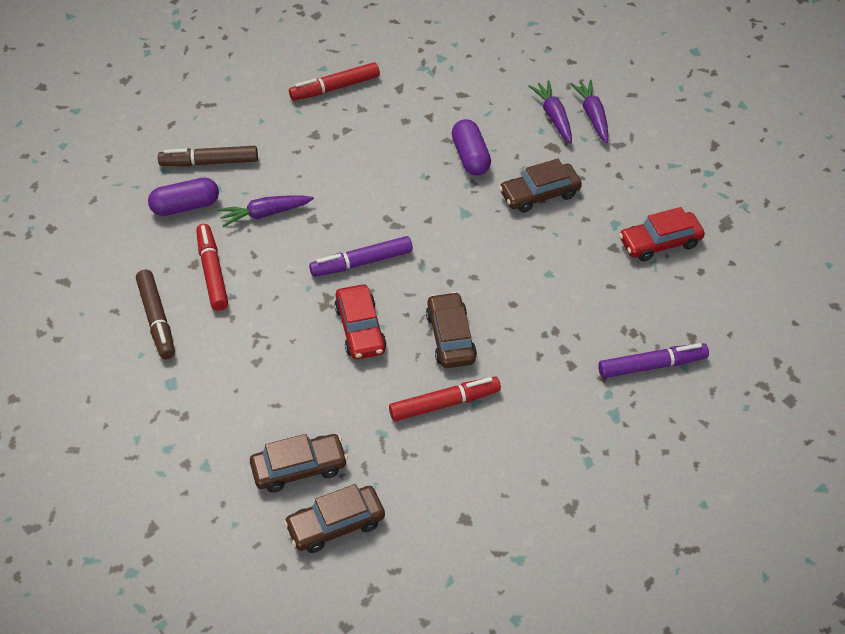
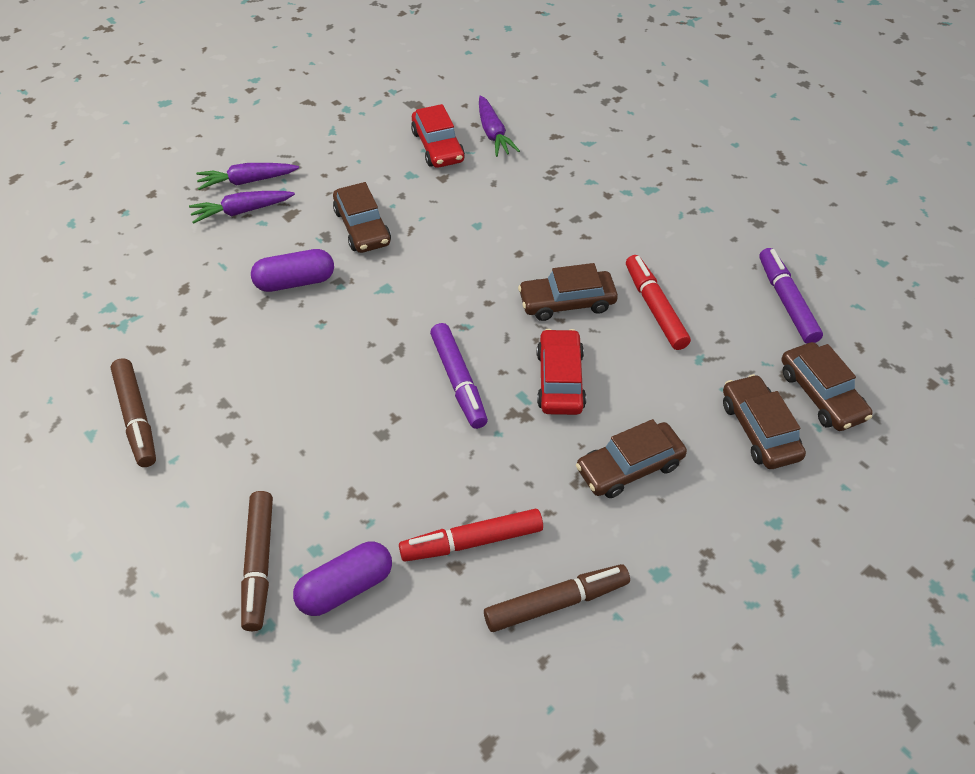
camera: 90 degrees left, 0 degrees up
purple capsule [148,178,219,216] -> purple capsule turned 75 degrees clockwise [293,541,392,616]
purple carrot [218,196,314,227] -> purple carrot moved to [479,95,520,157]
red marker [289,62,380,100] -> brown marker [111,358,156,467]
red car [334,284,387,359] -> red car turned 75 degrees counterclockwise [537,329,586,415]
purple marker [598,343,709,378] -> purple marker moved to [759,248,823,344]
none -> brown car [576,419,687,498]

